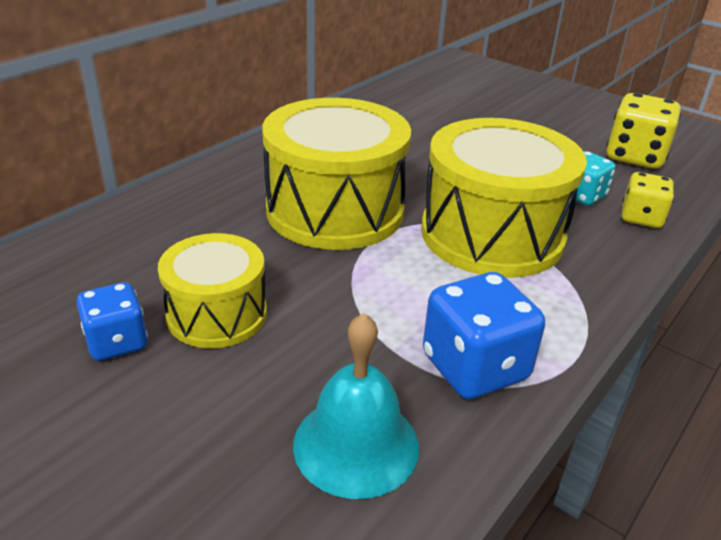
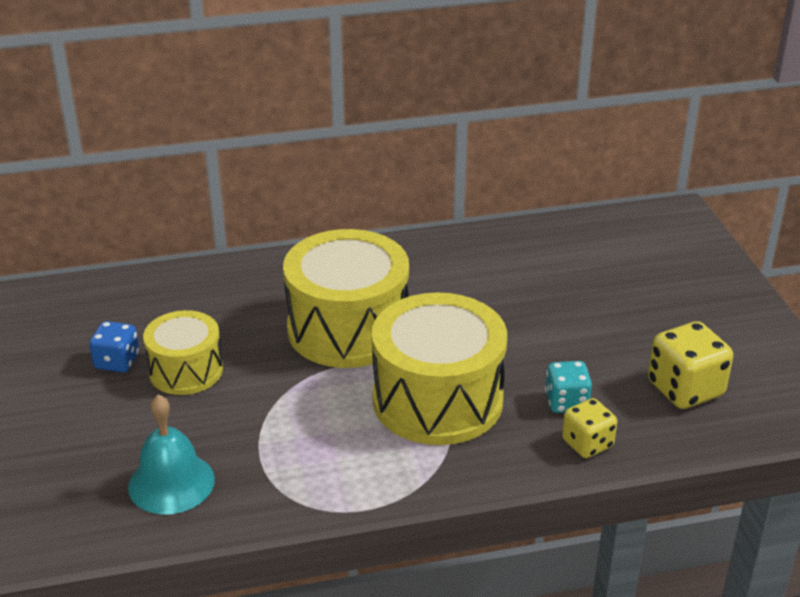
camera: 40 degrees right, 0 degrees up
blue dice [423,272,545,399] -> none

